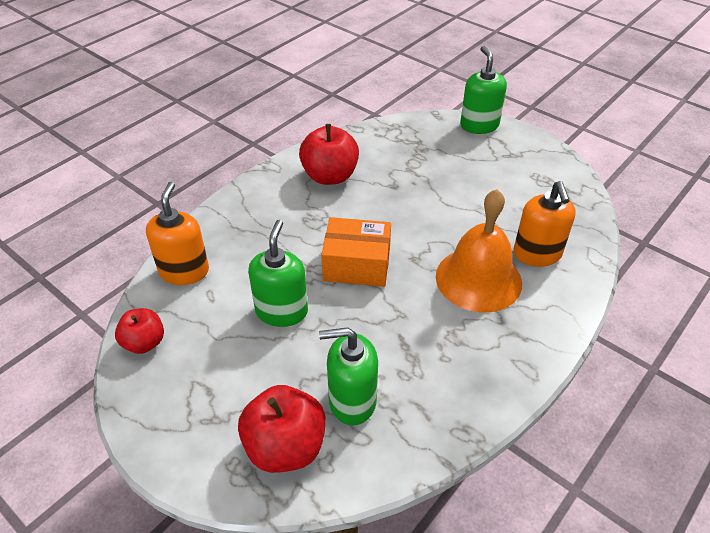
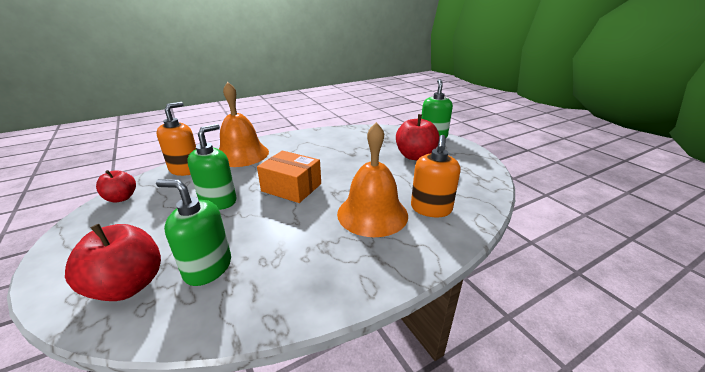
camera: 20 degrees right, 15 degrees down
red apple [299,124,359,185] -> red apple moved to [396,114,439,160]
none -> orange bell [219,82,269,167]

